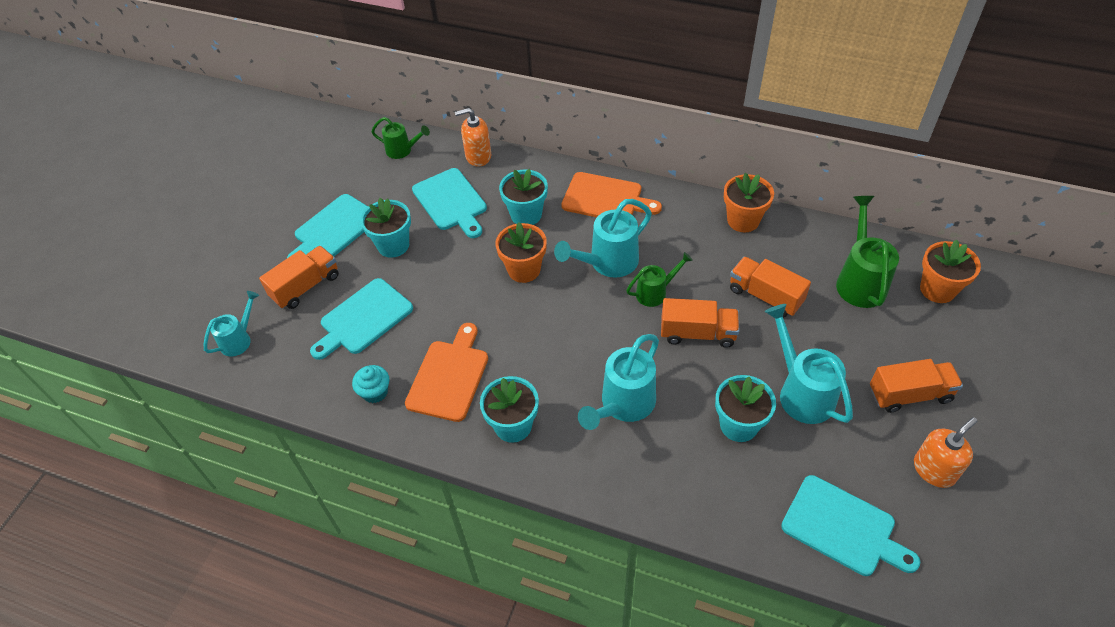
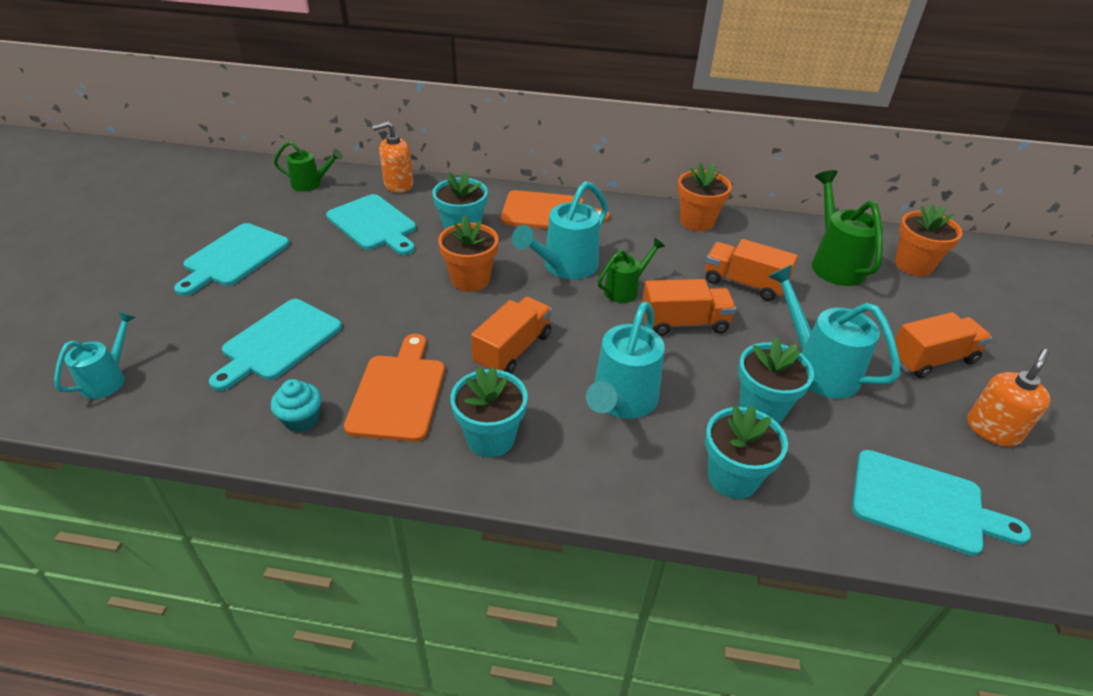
camera: 15 degrees left, 10 degrees down
orange truck [259,246,339,309] -> orange truck moved to [471,297,552,374]
turquoise flower pot [361,198,411,258] -> turquoise flower pot moved to [705,406,788,499]

